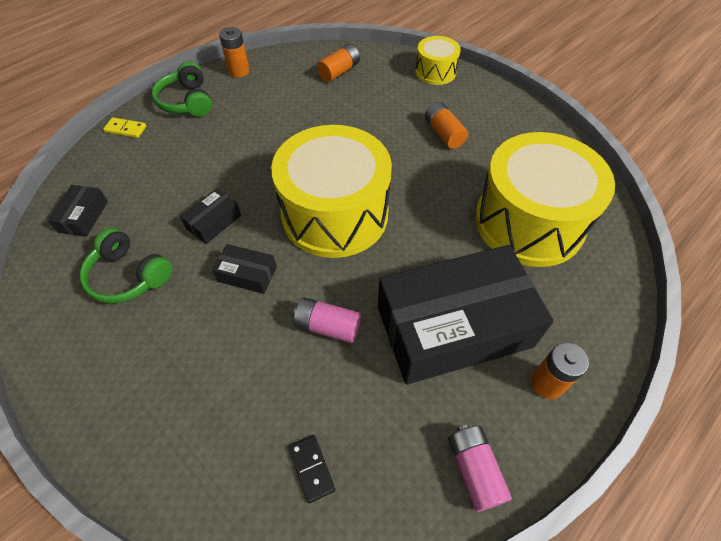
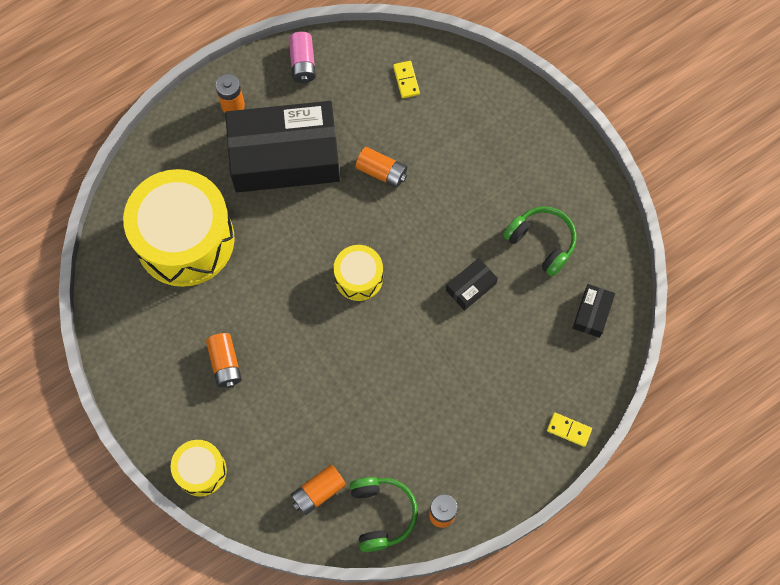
camera: 170 degrees left, 15 degrees up
green headphones [152,62,212,117] -> green headphones moved to [350,477,418,552]
black box [212,244,277,294] -> none
yellow drum [271,125,392,258] -> yellow drum [334,245,383,301], size x0.49
black domino [288,435,335,503] -> yellow domino [393,61,420,98]
pink battery [293,297,361,343] -> orange battery [355,147,407,188]

